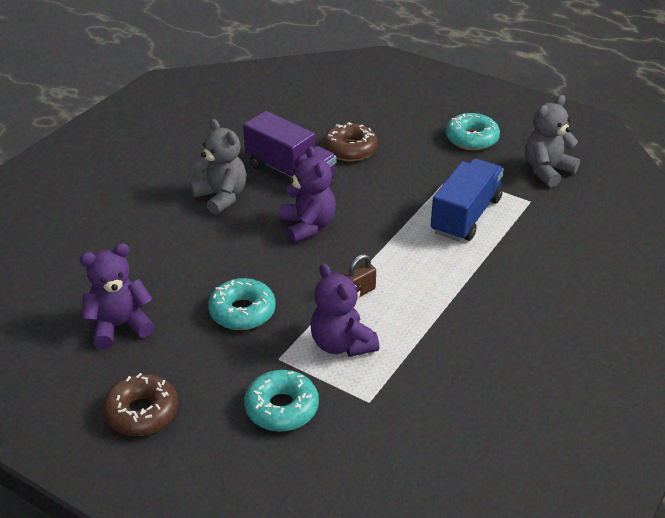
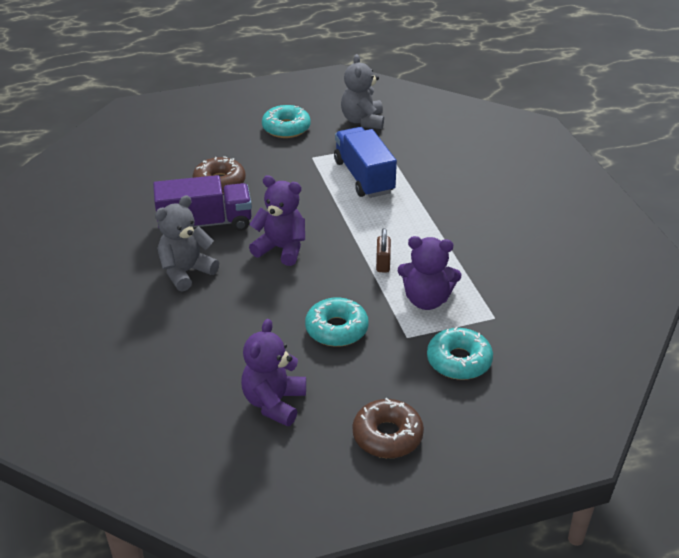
camera: 50 degrees left, 0 degrees up
grey teddy bear [190,119,247,215] -> grey teddy bear turned 45 degrees counterclockwise [155,195,219,292]

